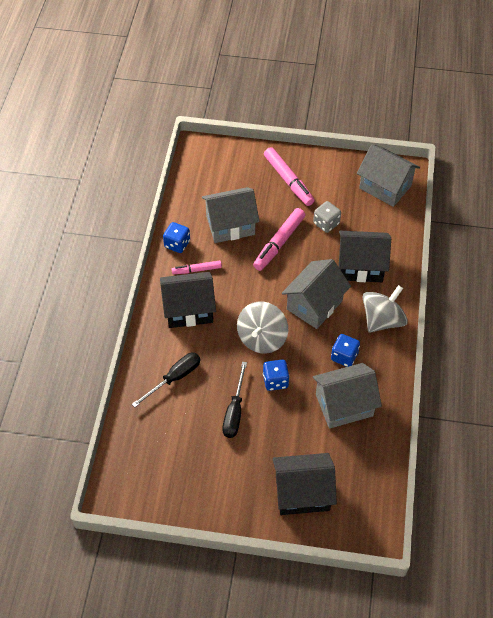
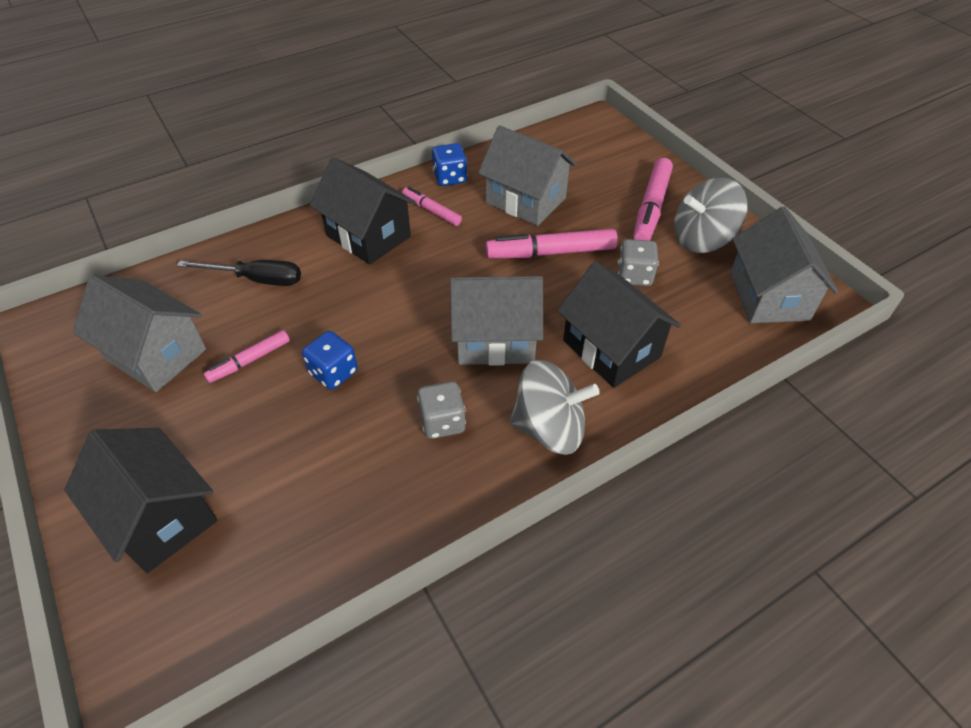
camera: 50 degrees right, 5 degrees down
black screwdriver [222,362,247,438] -> pink marker [204,330,290,383]
grey spinning top [237,302,288,354] -> grey spinning top moved to [674,177,748,253]
grey house [313,363,382,429] -> grey house moved to [73,275,206,392]
blue dice [331,334,360,367] -> grey dice [417,381,466,439]

